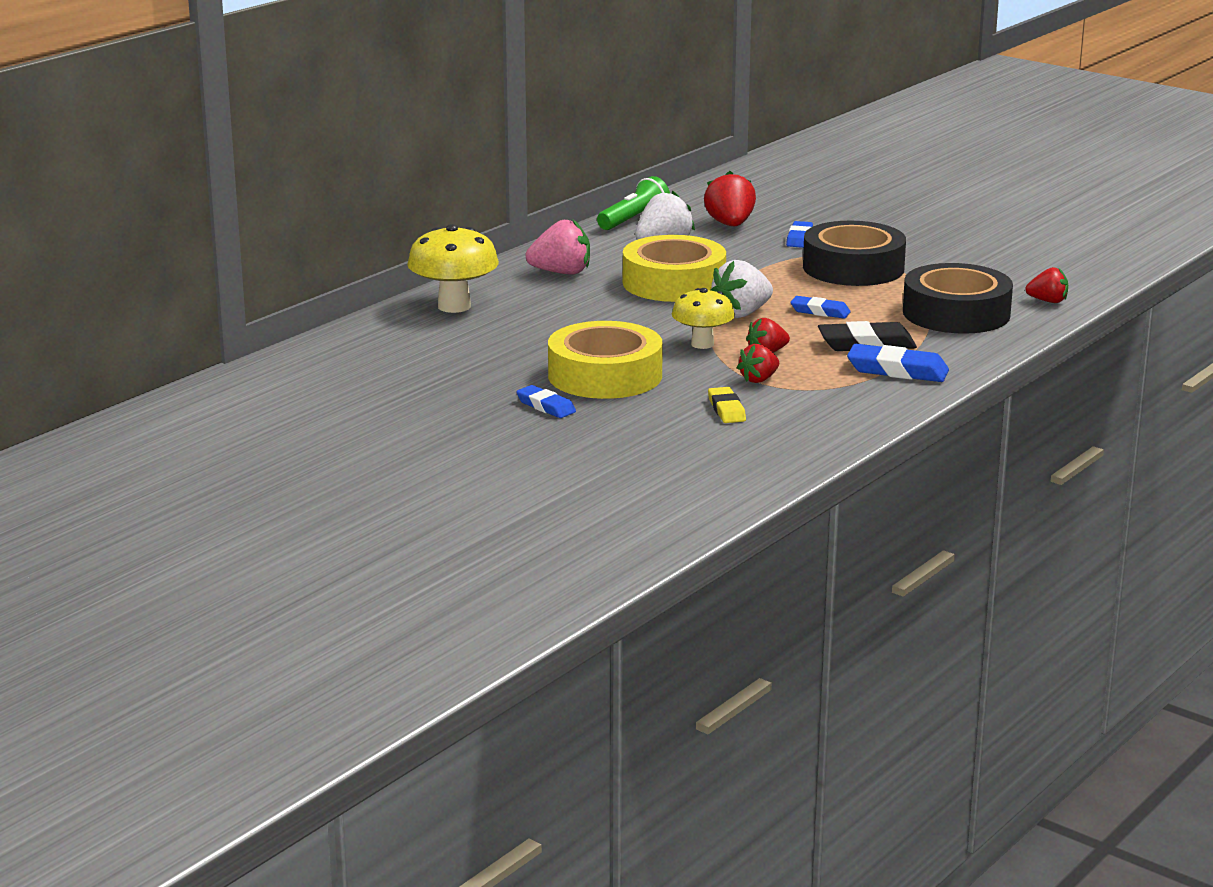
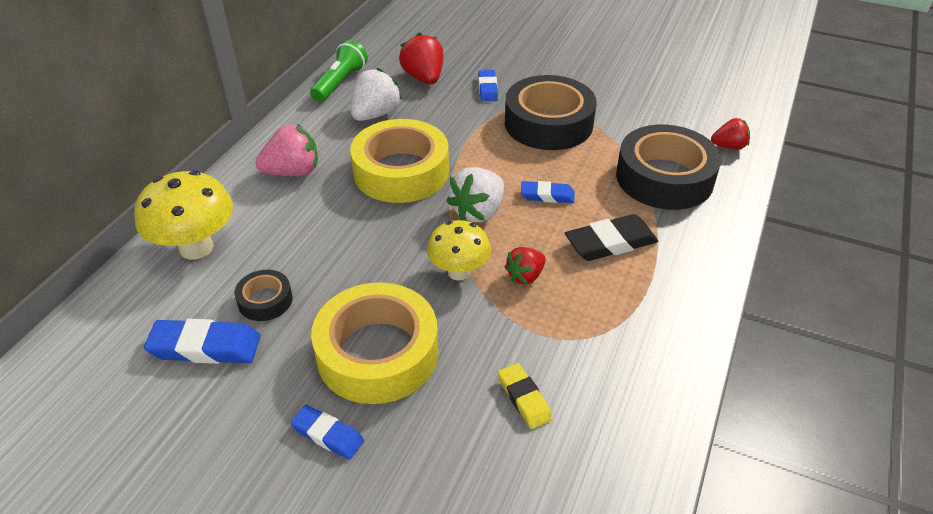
camera: 15 degrees left, 20 degrees up
red strawberry [737,344,779,383] -> none
blue eraser [847,344,949,382] -> blue eraser moved to [144,319,261,364]
none -> black tape [235,270,293,321]

